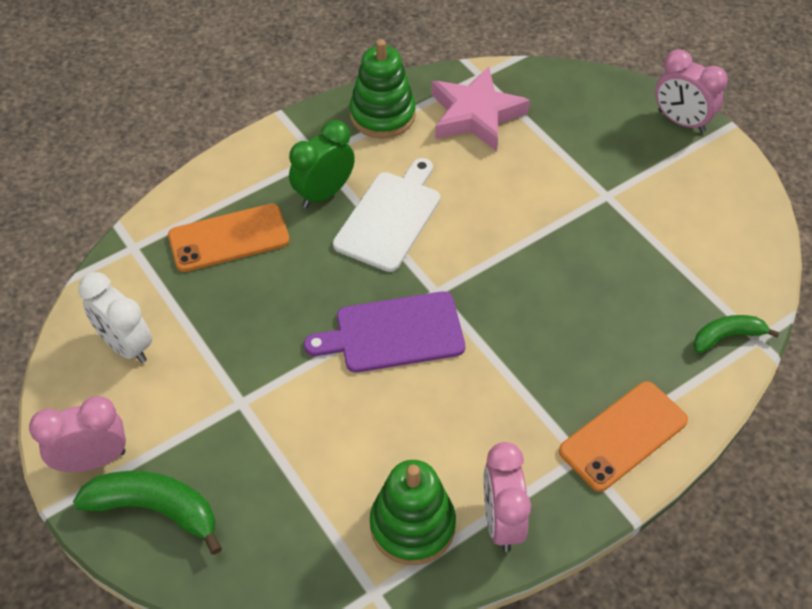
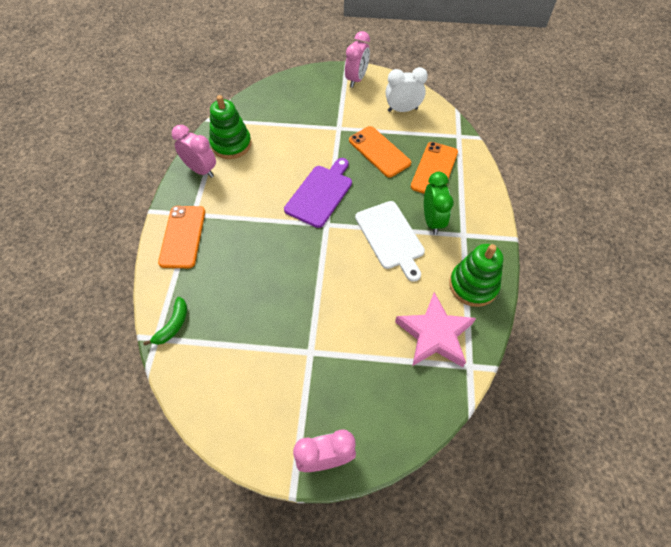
camera: 130 degrees right, 5 degrees up
green banana [73,471,222,555] -> none
none -> orange phone [349,126,411,178]

